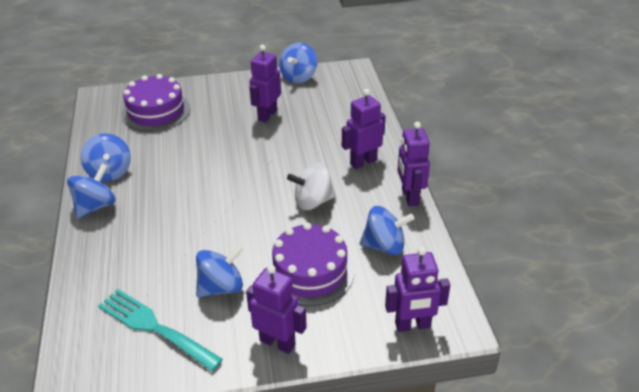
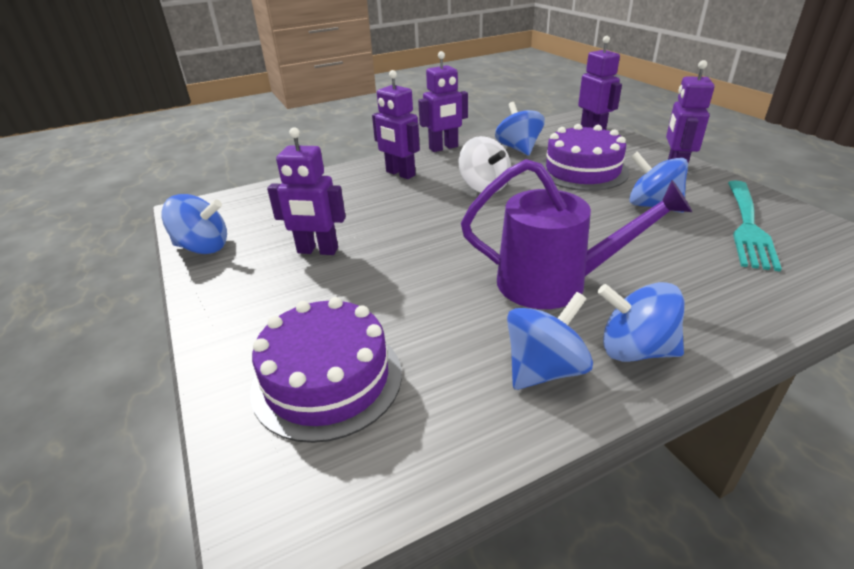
camera: 105 degrees left, 5 degrees down
none -> purple watering can [461,159,692,309]

